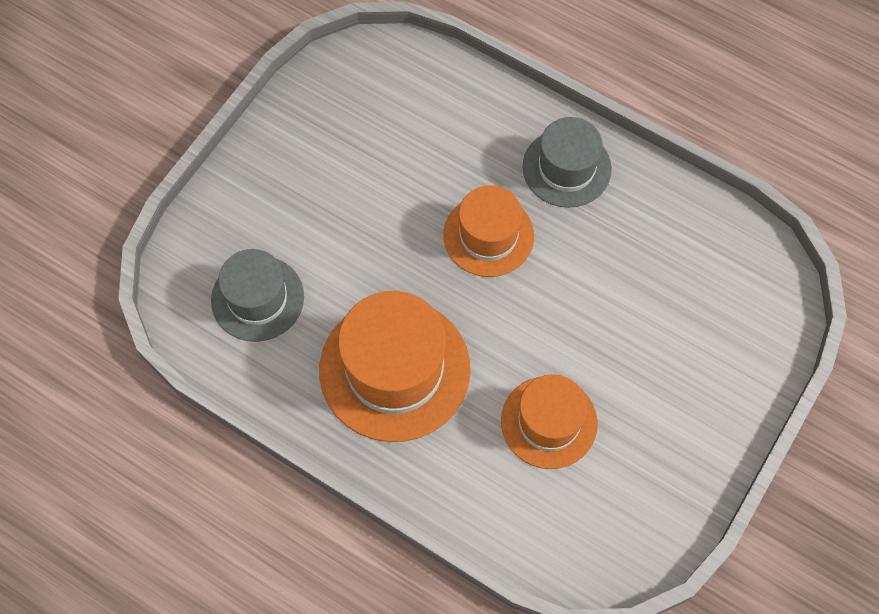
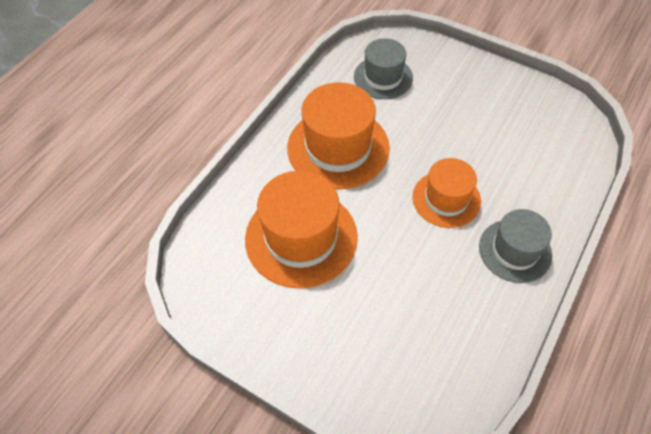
camera: 90 degrees right, 10 degrees down
orange hat [501,374,598,469] -> orange hat [245,171,358,288], size x1.59

